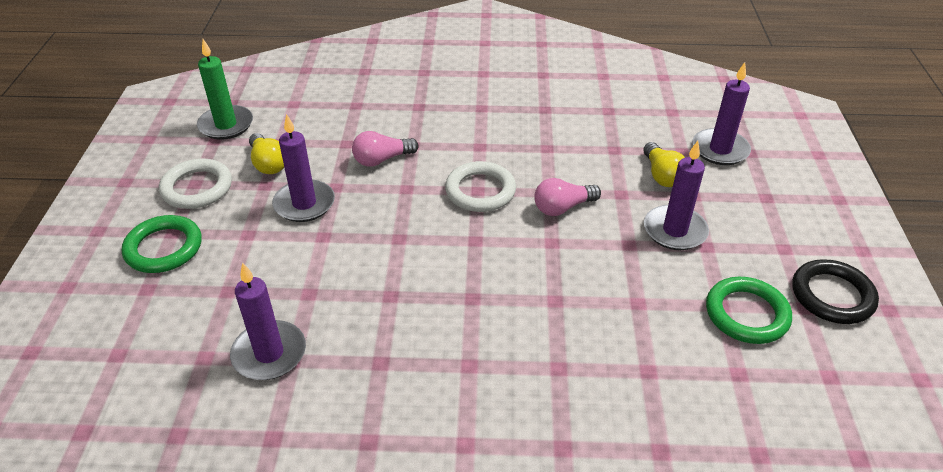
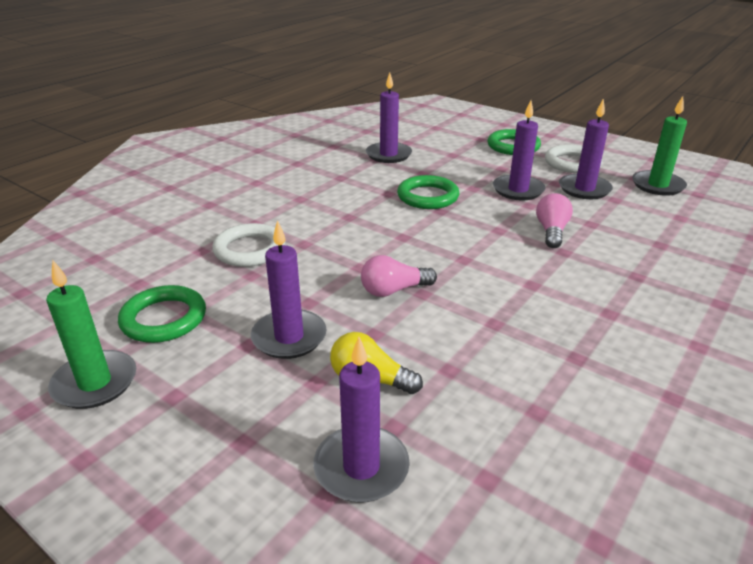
camera: 125 degrees right, 10 degrees down
yellow light bulb [249,133,284,174] -> purple candle [559,99,613,199]
white ring [445,161,516,212] -> white ring moved to [212,223,285,267]
pink light bulb [534,178,601,216] -> pink light bulb turned 120 degrees counterclockwise [361,255,437,297]
black ring [792,259,879,324] -> green candle [46,261,136,409]
none -> green ring [397,175,459,209]

